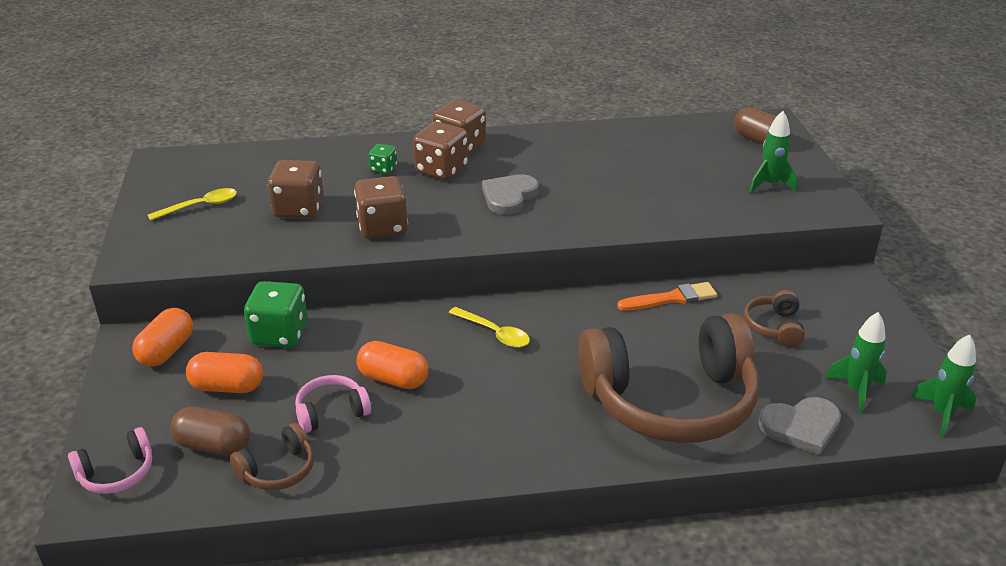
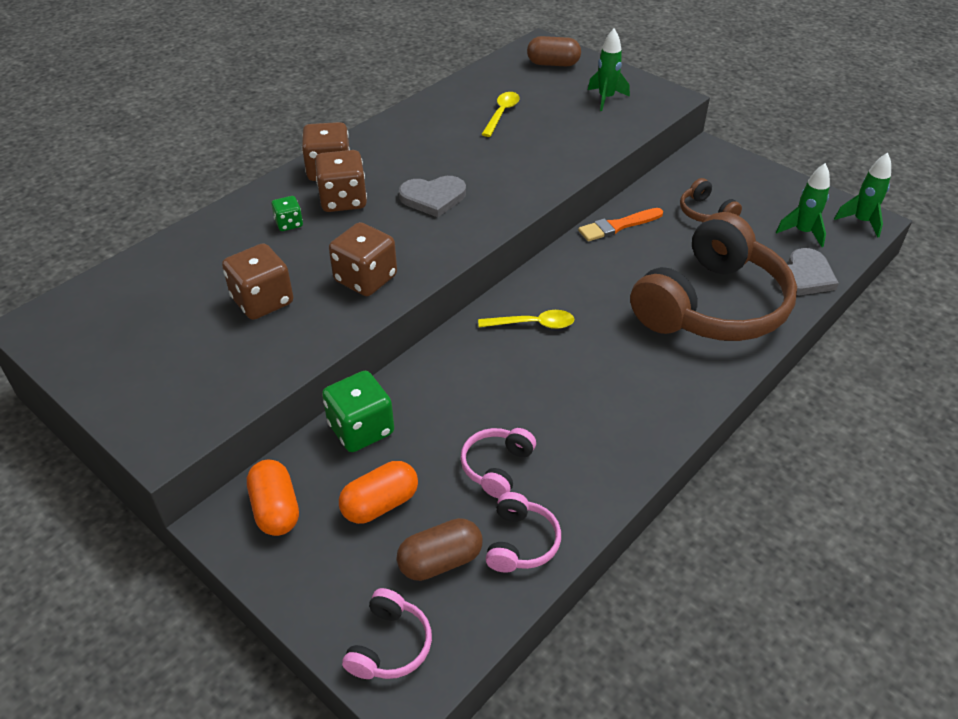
camera: 40 degrees left, 10 degrees up
yellow spoon [148,188,237,221] -> yellow spoon moved to [482,92,520,137]
brown headphones [230,423,314,490] -> pink headphones [486,492,561,573]
orange capsule [357,341,428,389] -> none
grey heart [482,174,539,215] -> grey heart turned 90 degrees counterclockwise [399,176,466,217]
orange brush [617,282,717,311] -> orange brush turned 150 degrees counterclockwise [578,208,663,241]

